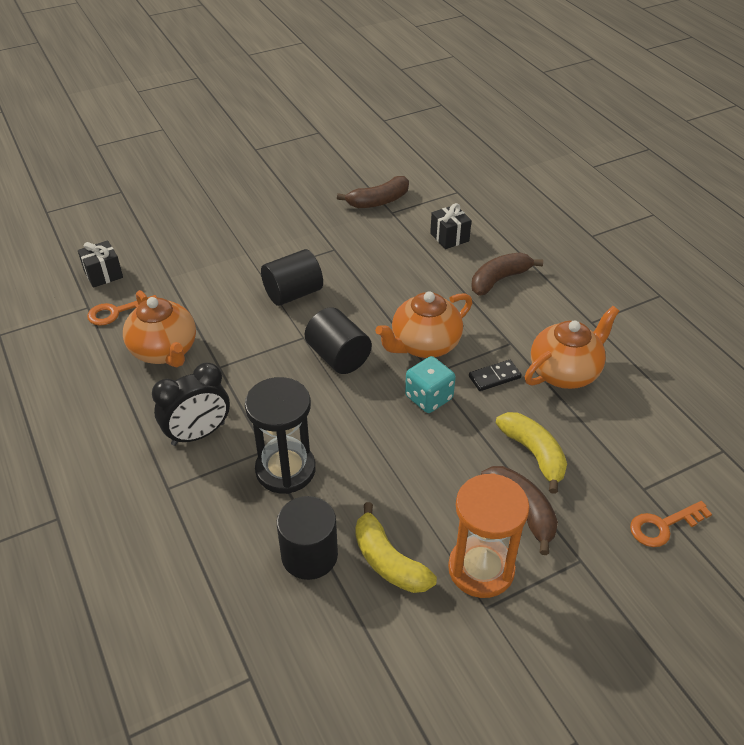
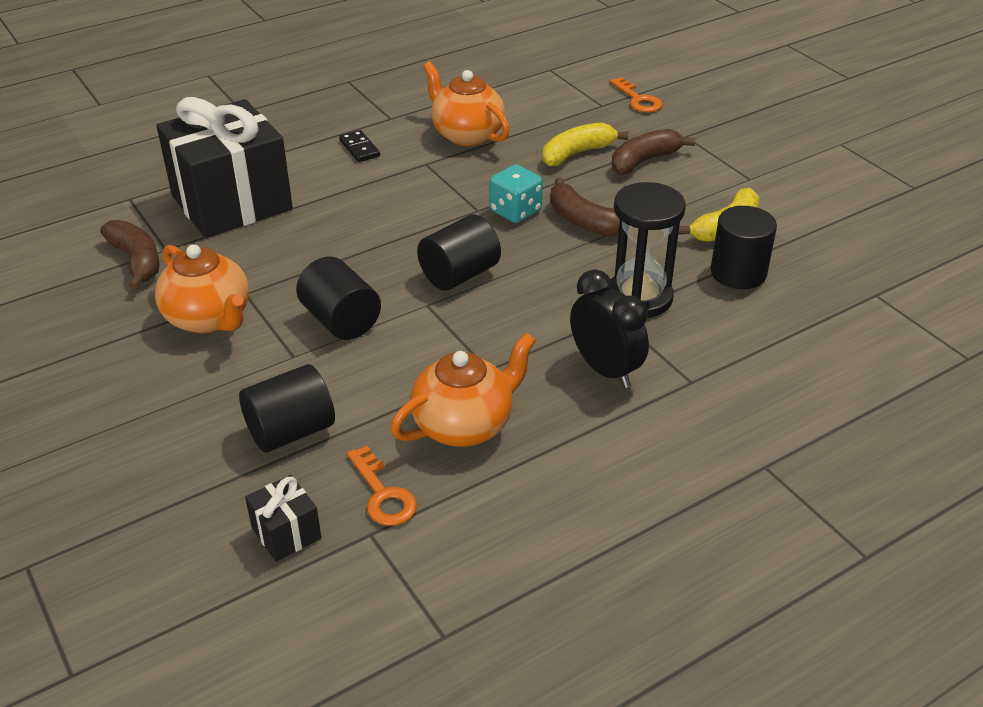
camera: 95 degrees left, 5 degrees down
orange teapot [375,291,472,358] -> orange teapot moved to [155,244,249,333]
black gift [430,203,472,249] -> black gift [157,97,293,238], size x2.43
orange hourglass [448,473,529,598] -> none
black domino [469,360,522,391] -> black domino moved to [339,130,380,162]
brown banana [471,253,543,296] -> brown banana moved to [550,177,620,236]
none -> black cylinder [239,364,335,452]

